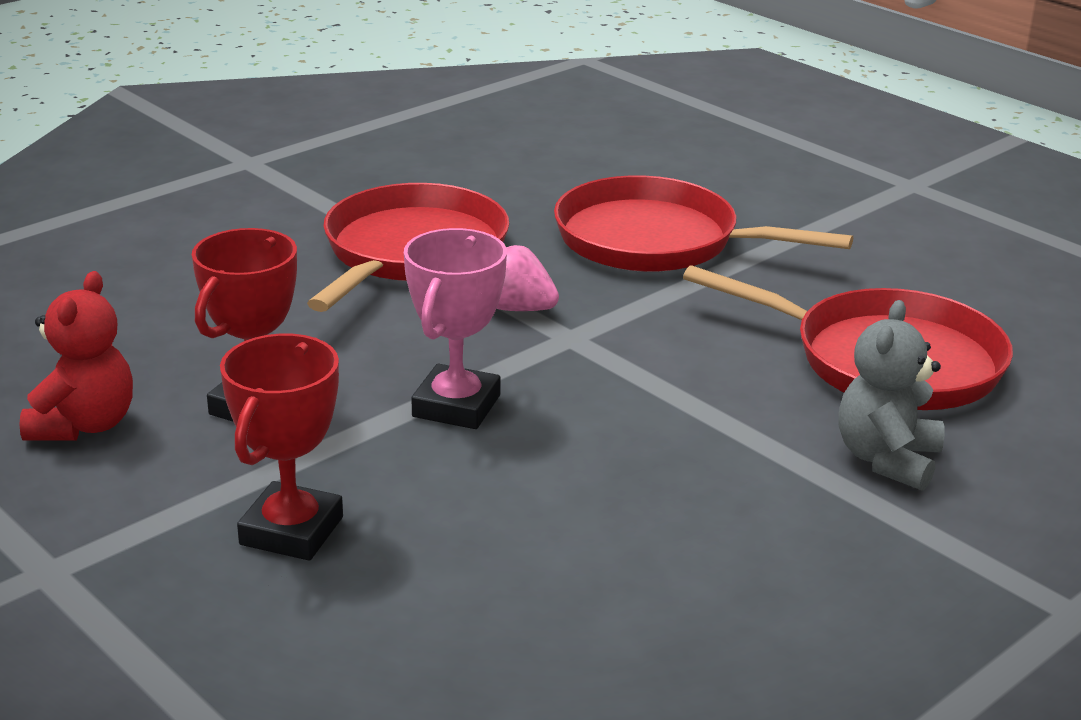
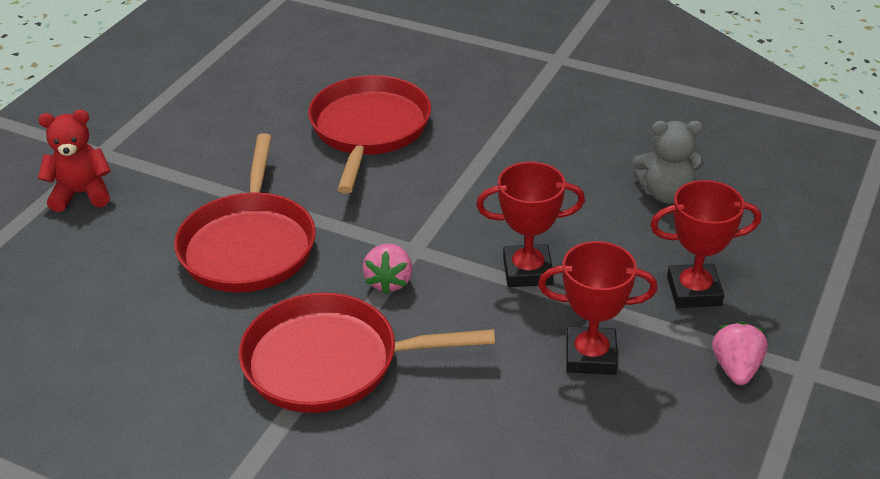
camera: 110 degrees left, 10 degrees up
red teddy bear [20,271,133,441] -> red teddy bear moved to [38,110,111,212]
pink trophy [404,228,507,429] -> red trophy [476,162,585,287]
grey teddy bear [838,300,944,491] -> grey teddy bear moved to [633,121,704,203]
none -> pink strawberry [712,322,768,385]

